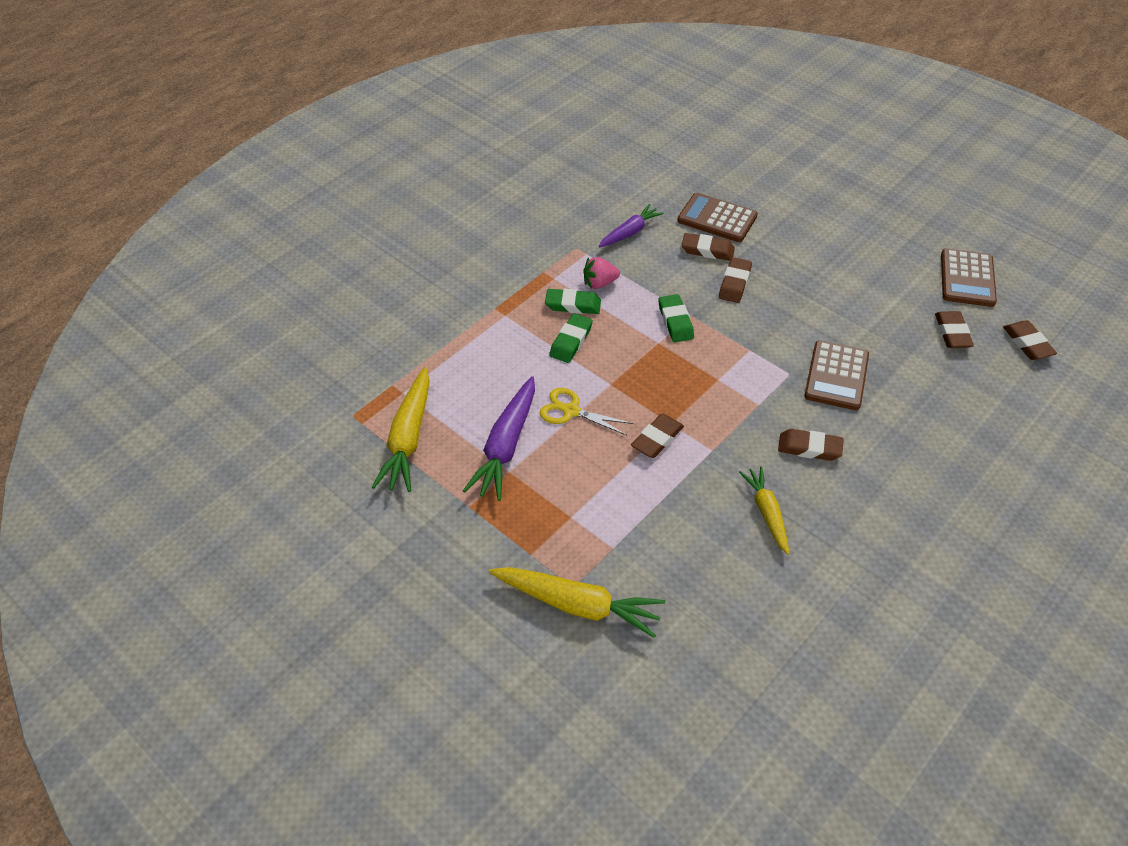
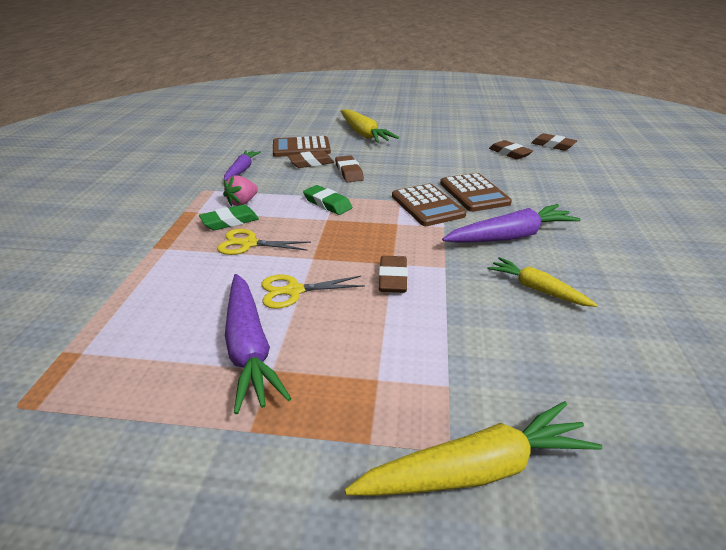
camera: 35 degrees left, 15 degrees down
yellow carrot [372,367,430,492] -> yellow carrot moved to [341,109,399,143]
green eraser [549,314,593,363] -> yellow scissors [217,229,311,255]
brown eraser [778,429,844,461] -> purple carrot [442,204,581,243]
brown calculator [941,248,997,307] -> brown calculator moved to [392,184,466,226]

